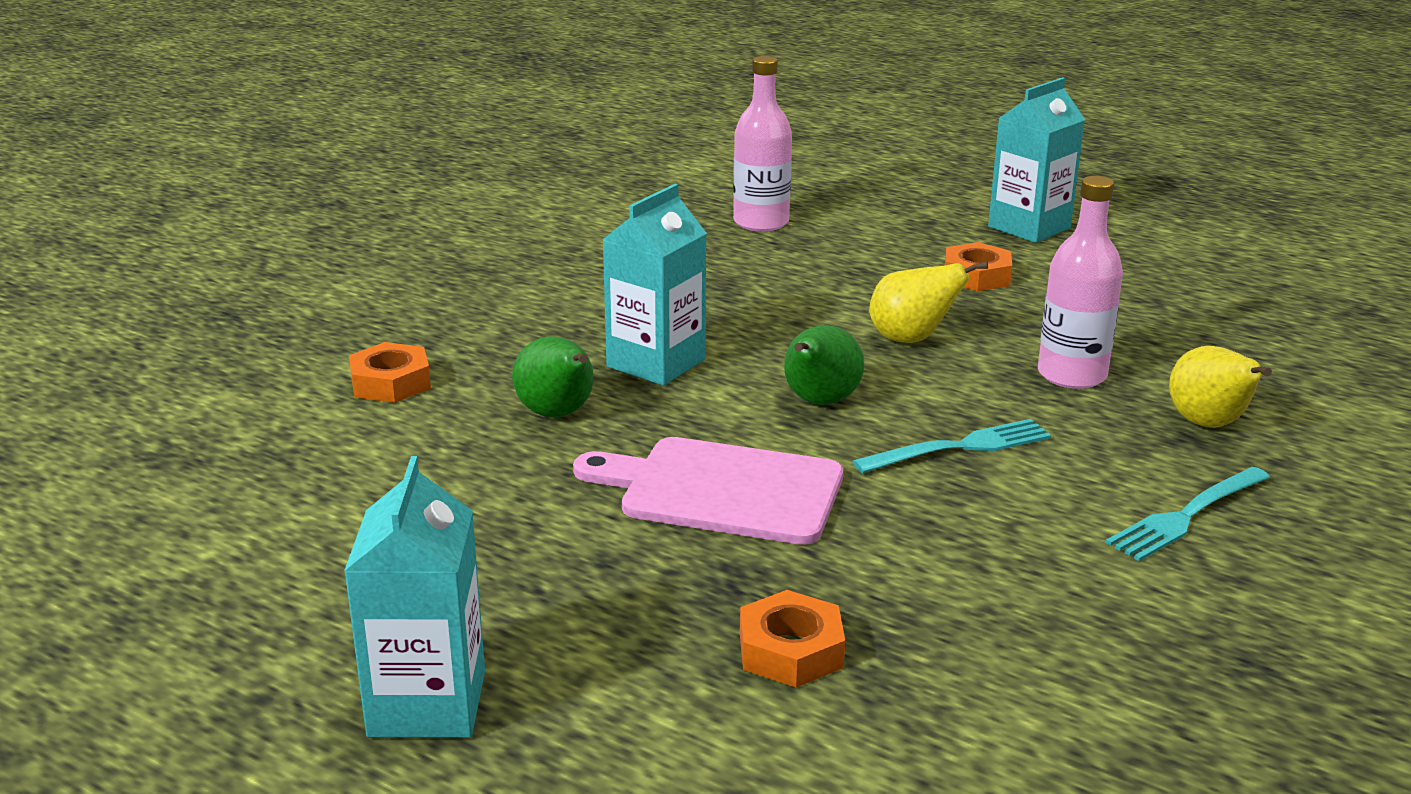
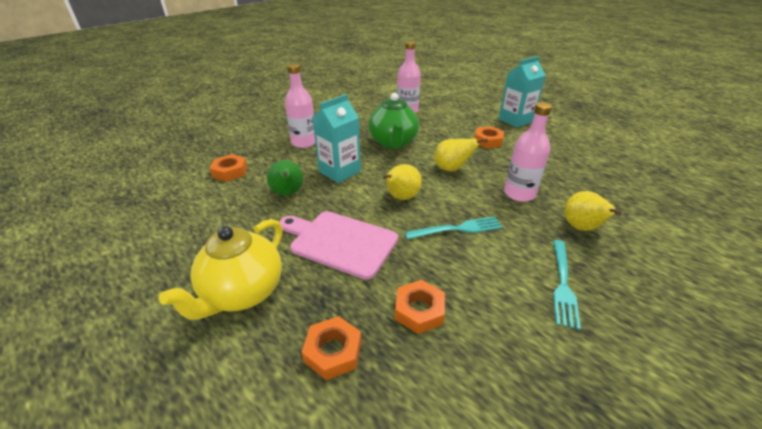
camera: 10 degrees right, 10 degrees up
turquoise carton [344,456,485,738] -> none
green pear [784,325,864,405] -> yellow pear [383,164,422,200]
turquoise fork [1106,467,1270,561] -> turquoise fork turned 45 degrees counterclockwise [553,240,581,330]
none -> yellow teapot [159,219,282,320]
none -> pink bottle [285,63,315,148]
none -> green teapot [369,93,419,149]
none -> orange nut [395,280,445,334]

